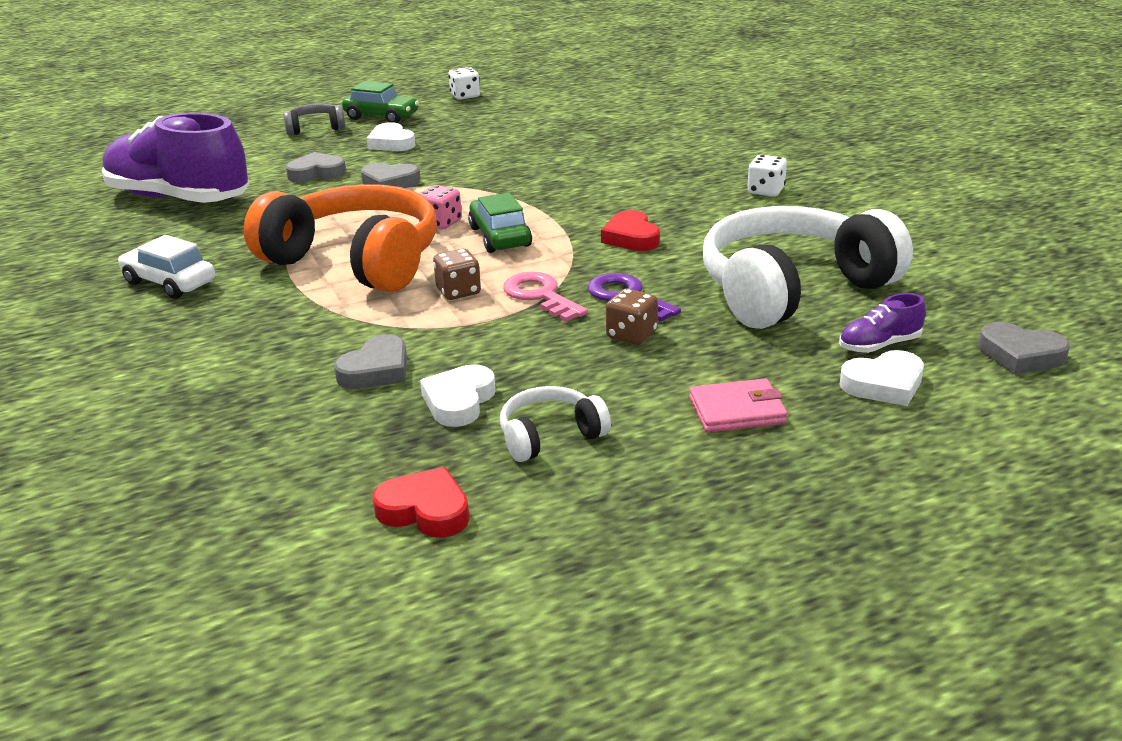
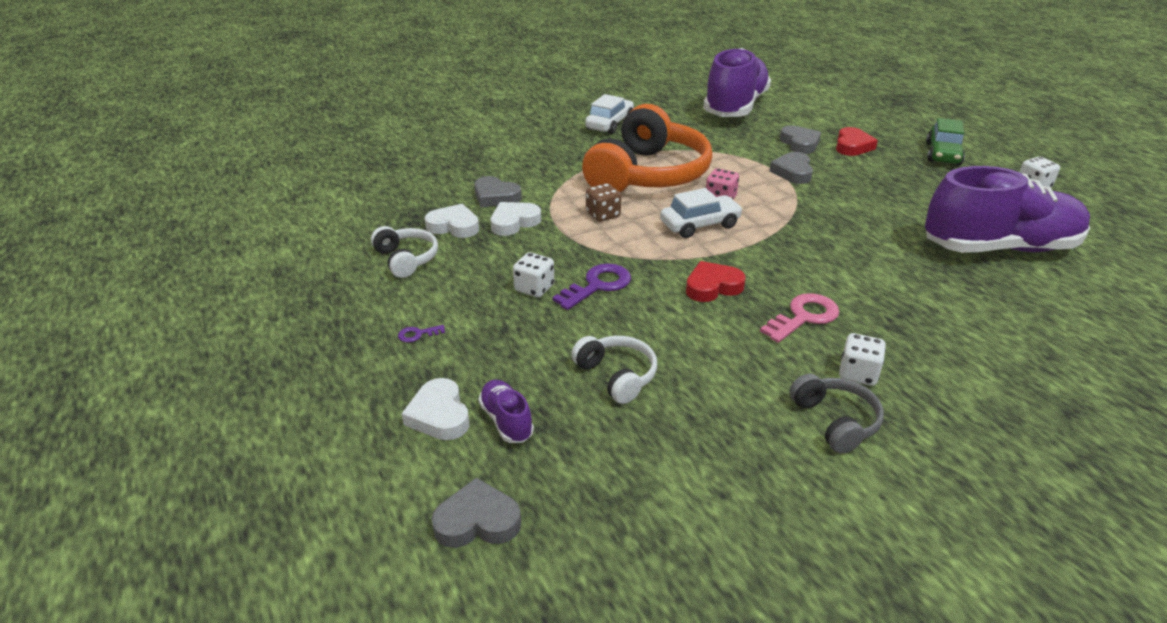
camera: 85 degrees right, 5 degrees up
grey headphones [283,104,345,136] -> grey headphones moved to [789,374,884,454]
white heart [367,122,416,151] -> white heart moved to [491,202,541,236]
red heart [373,467,470,538] -> red heart moved to [836,127,878,156]
green car [468,192,532,253] -> white car [660,188,743,238]
pink key [503,272,588,322] -> pink key moved to [760,293,839,343]
brown dice [606,289,658,345] -> white dice [513,252,554,298]
pink wallet [689,378,788,433] -> purple key [398,325,445,342]
white headphones [703,206,913,329] -> white headphones [571,336,657,404], size x0.45
grey heart [978,322,1070,374] -> grey heart turned 60 degrees clockwise [431,478,521,548]
none -> purple shoe [925,166,1090,253]

